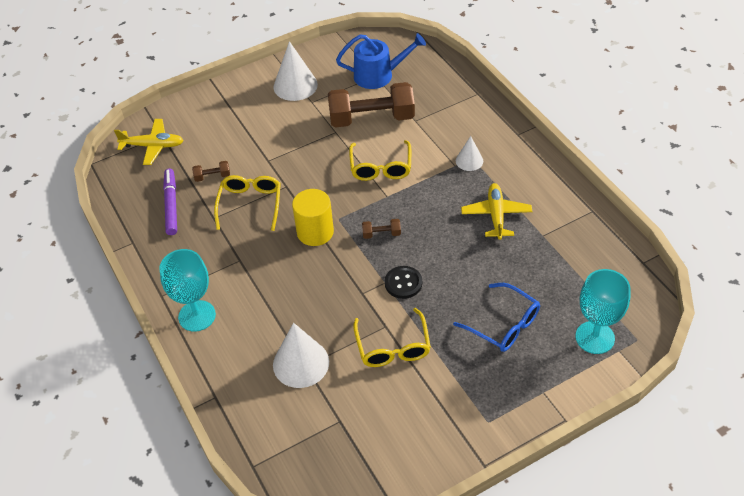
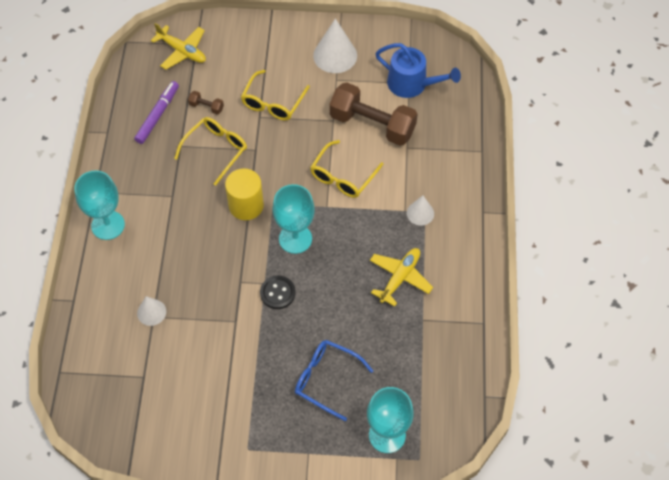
camera: 30 degrees right, 10 degrees up
white cone [273,323,329,388] -> white cone [137,296,166,326], size x0.58
yellow glasses [353,308,431,367] -> yellow glasses moved to [241,70,310,120]
brown dumbbell [362,219,401,239] -> turquoise goblet [273,184,315,254]
blue glasses [453,283,540,352] -> blue glasses turned 135 degrees clockwise [295,340,373,421]

